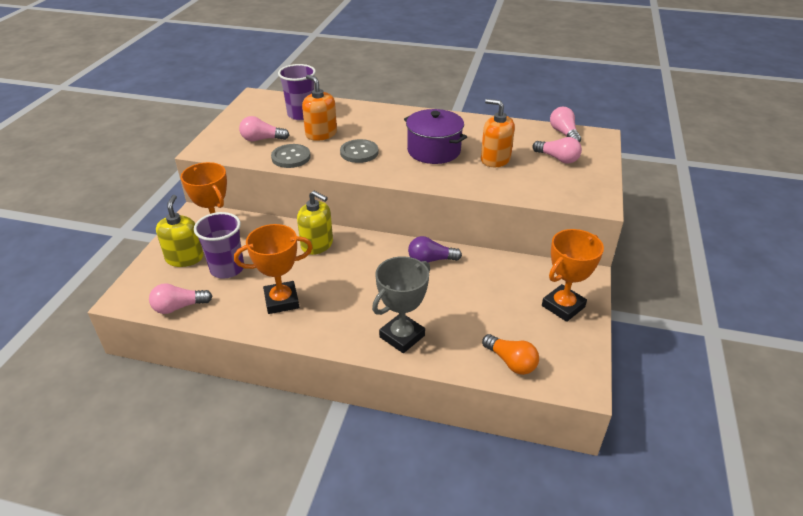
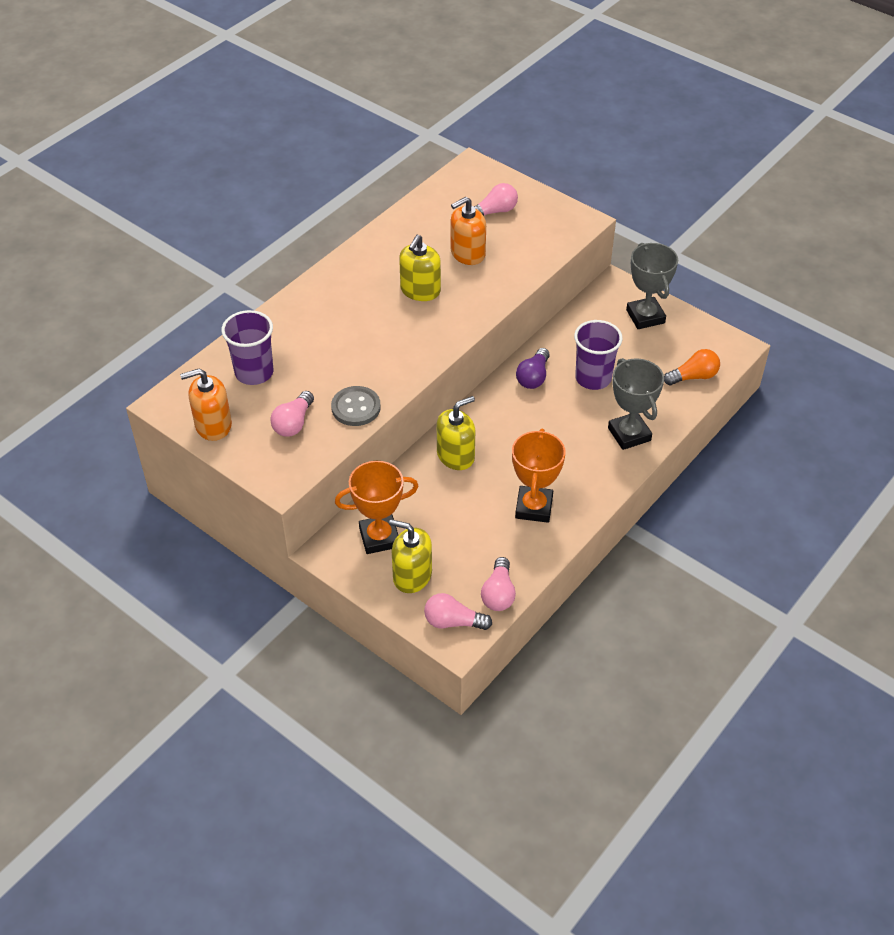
camera: 65 degrees left, 10 degrees up
purple cup [194,212,244,278] -> purple cup moved to [574,320,623,390]
orange soap dispenser [302,75,337,141] -> orange soap dispenser moved to [180,369,232,441]
grey button [340,139,378,163] -> none
purple pot [404,109,467,164] -> yellow soap dispenser [399,235,441,301]
orange trophy [542,229,604,322] -> grey trophy [626,243,678,329]
pink light bulb [550,107,581,142] -> pink light bulb moved to [424,593,492,630]

